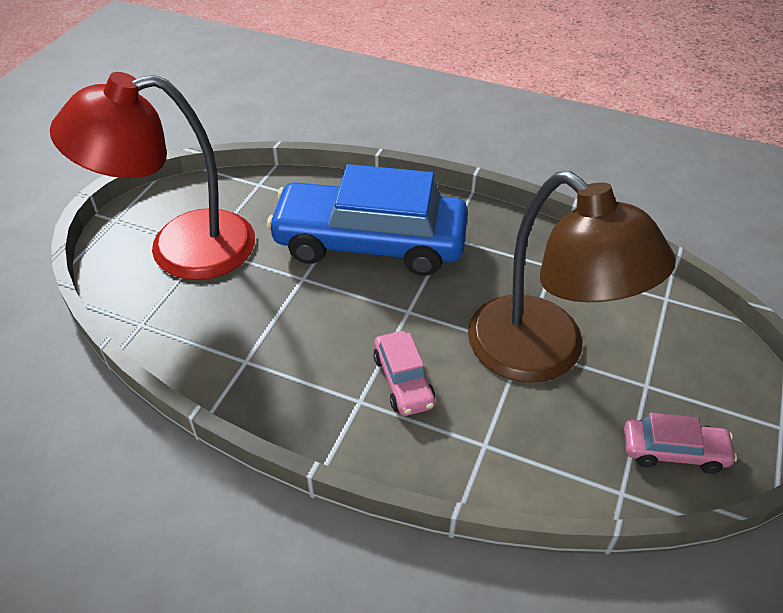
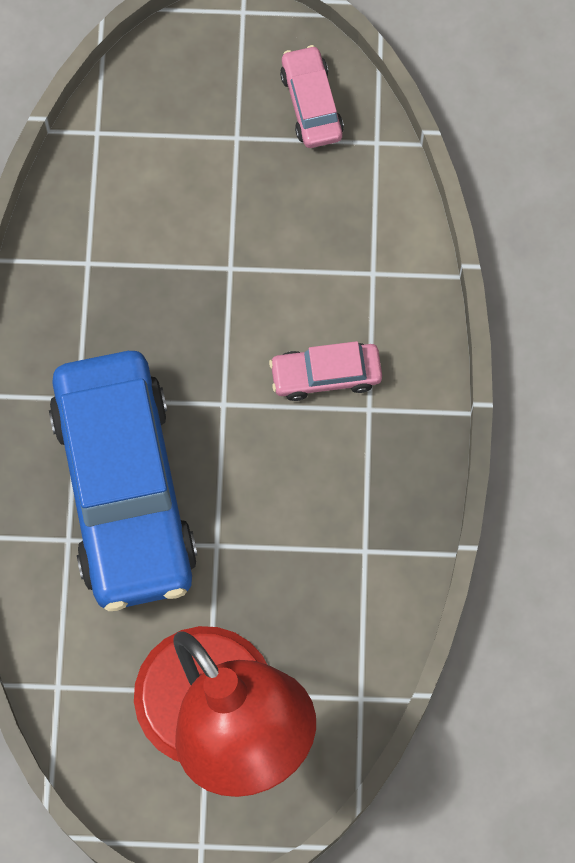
camera: 110 degrees left, 25 degrees up
pink car [373,331,435,416] -> pink car turned 150 degrees counterclockwise [269,341,382,401]
brown lamp [468,171,676,383] -> none

